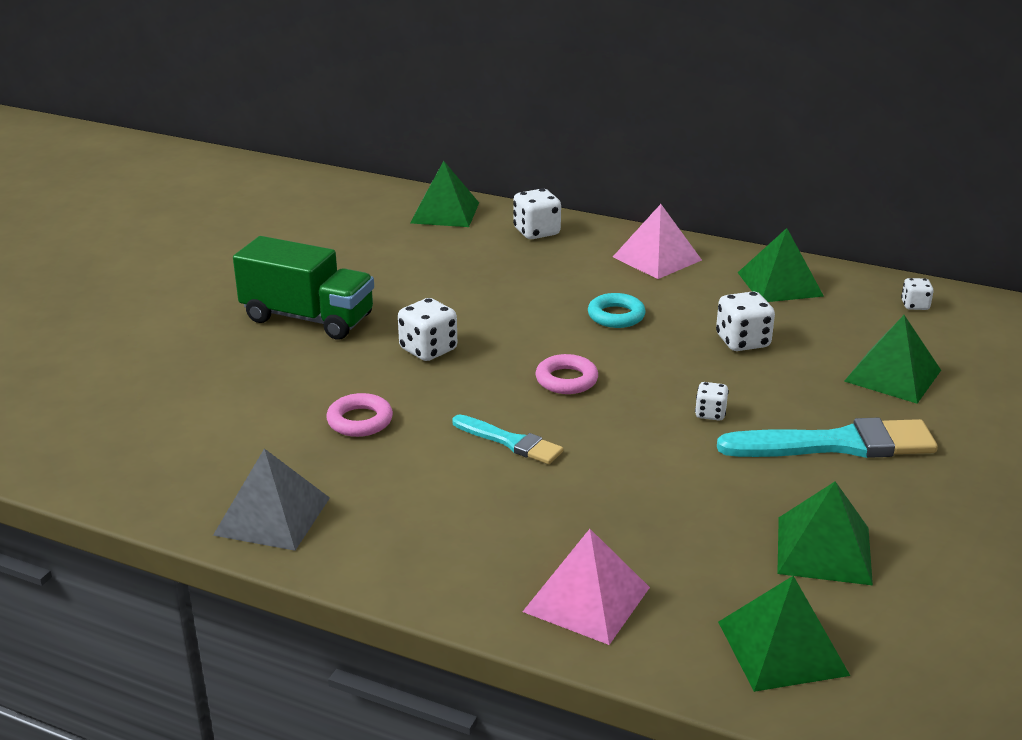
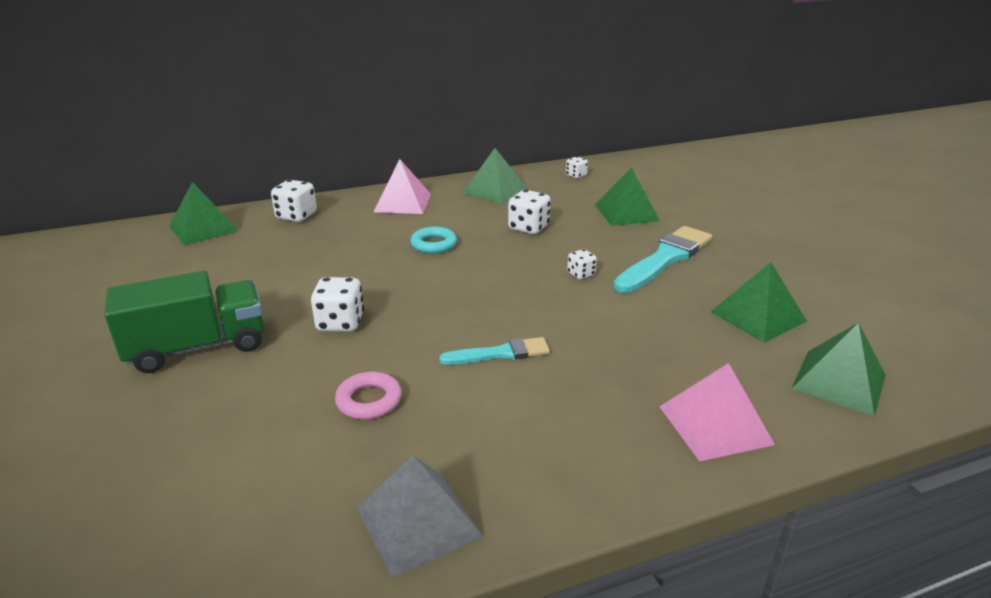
camera: 45 degrees left, 0 degrees up
pink ring [536,354,598,394] -> none

